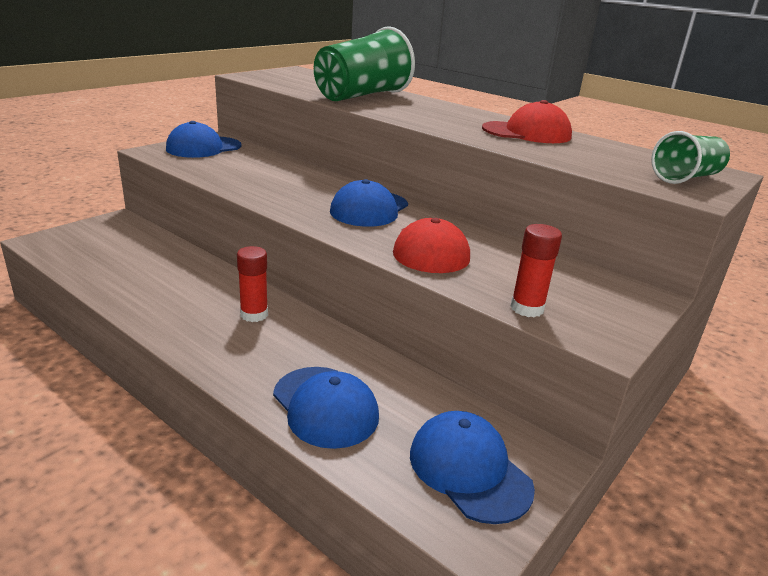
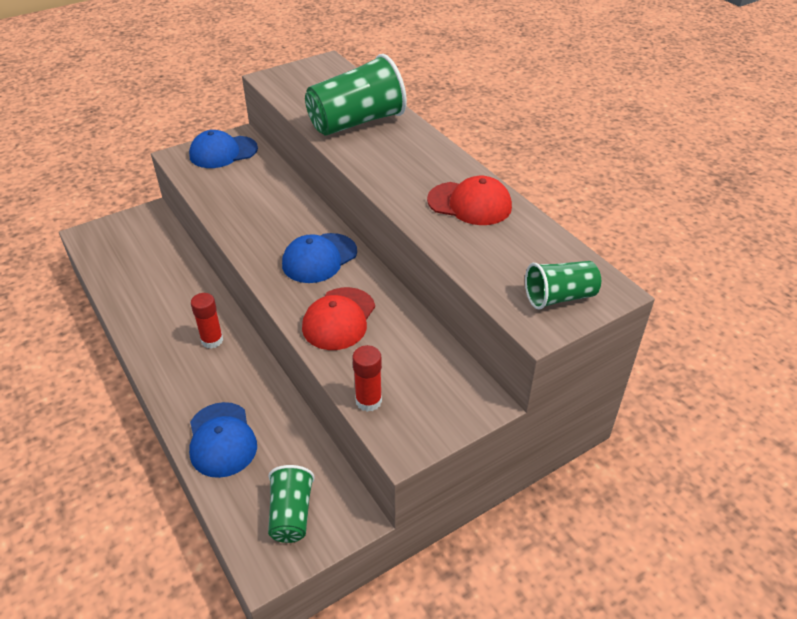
camera: 20 degrees right, 15 degrees up
blue cap [410,411,535,524] -> green cup [268,465,315,543]

